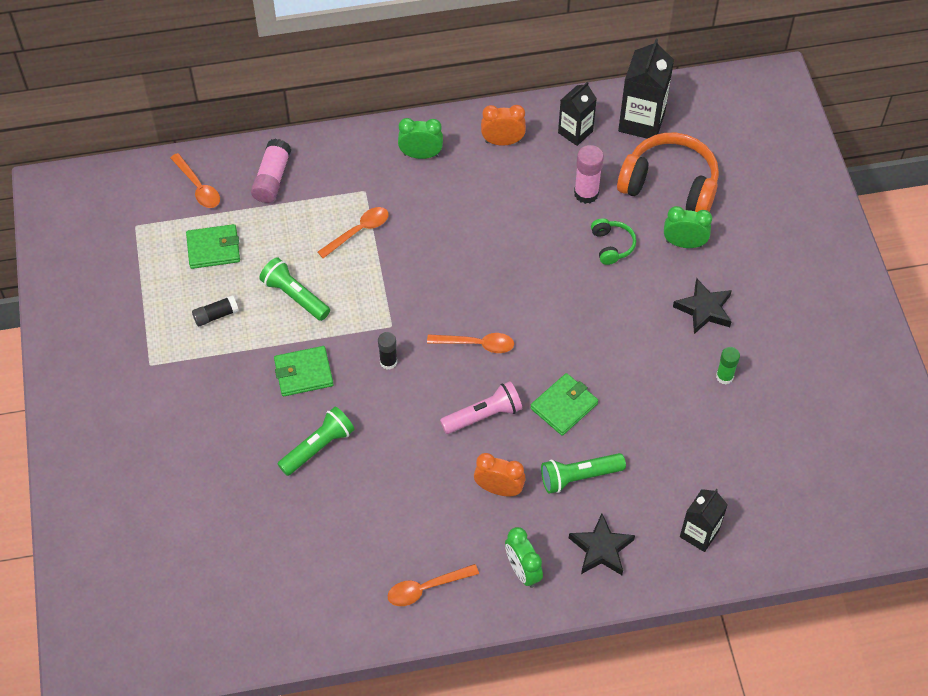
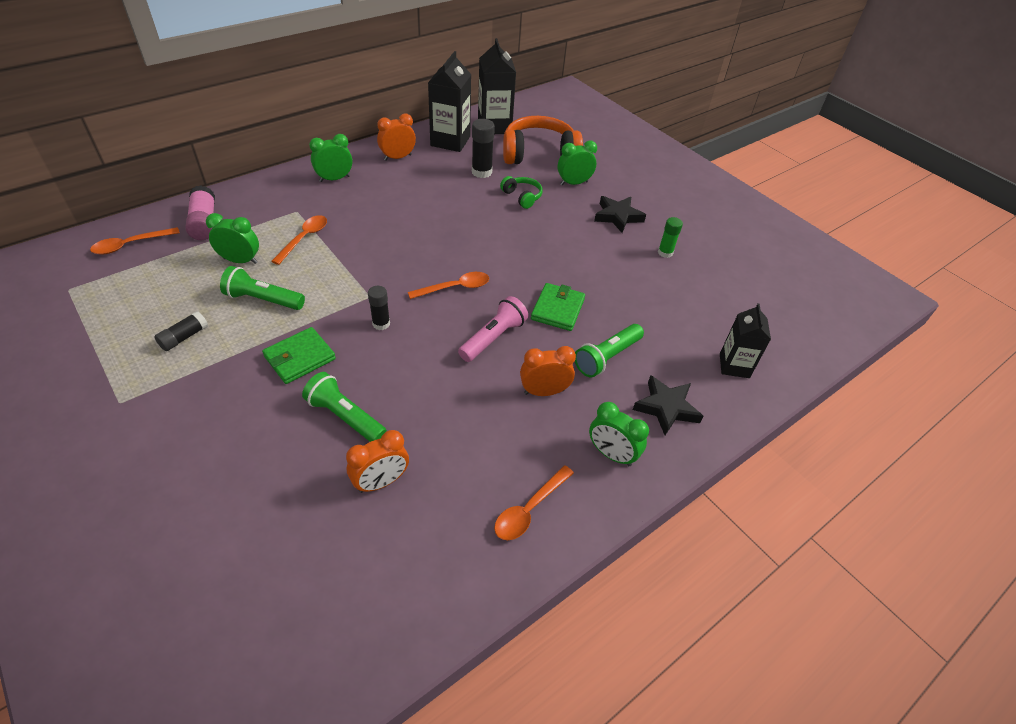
camera: 30 degrees left, 10 degrees down
orange spoon [170,153,220,208] -> orange spoon turned 120 degrees clockwise [90,227,180,255]
green wallet [186,224,240,269] -> none
green flashlight [278,406,355,476] -> green flashlight turned 75 degrees counterclockwise [302,372,387,442]
black carton [558,82,597,146] -> black carton [428,51,471,152], size x1.55
pink glue stick [574,145,604,204] -> black glue stick [472,119,495,178]
none -> green clock [206,213,259,264]
none -> orange clock [346,430,409,493]

